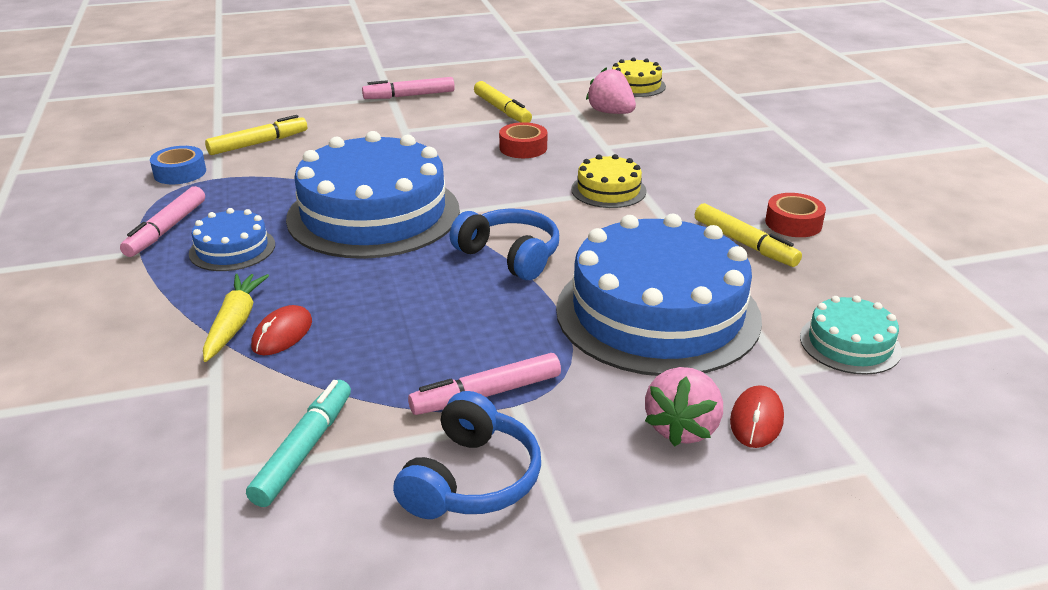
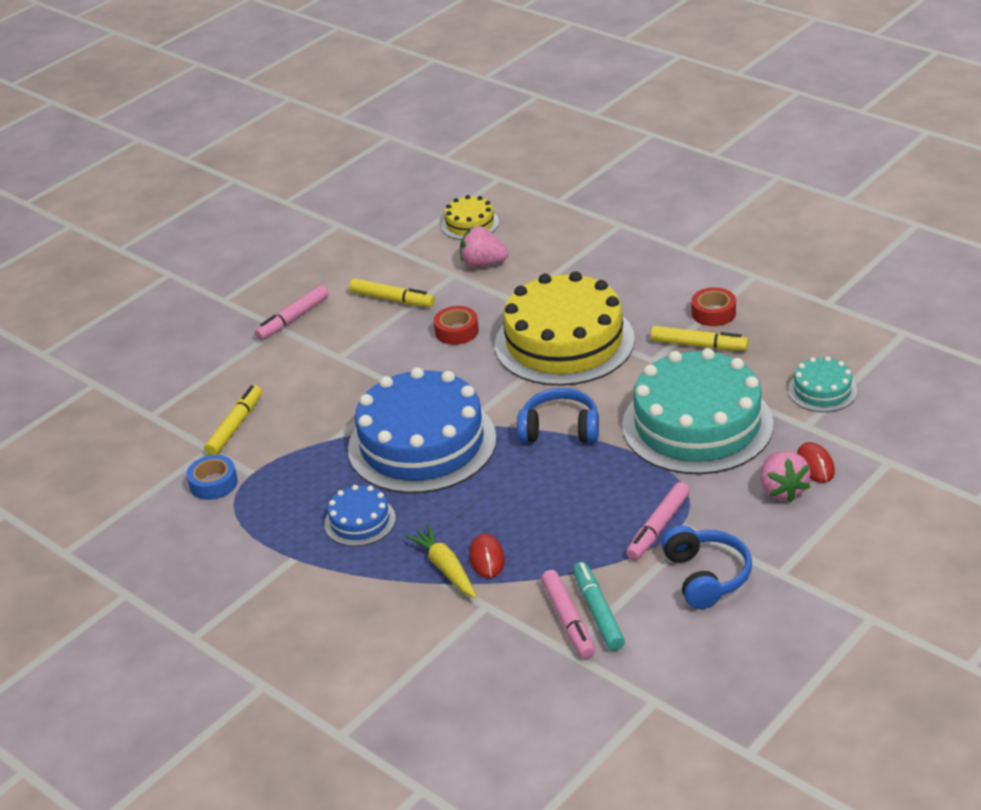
camera: 30 degrees left, 5 degrees up
pink marker [120,186,205,257] -> pink marker moved to [541,570,595,659]
blue cake [556,214,762,376] -> turquoise cake [622,348,774,475]
yellow cake [571,154,647,208] -> yellow cake [495,271,635,386], size x2.18

